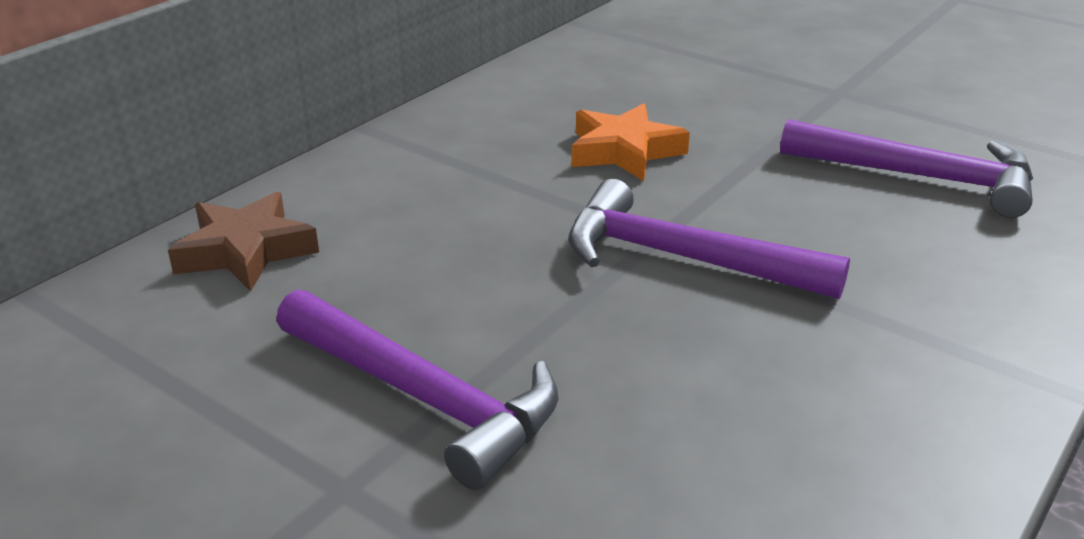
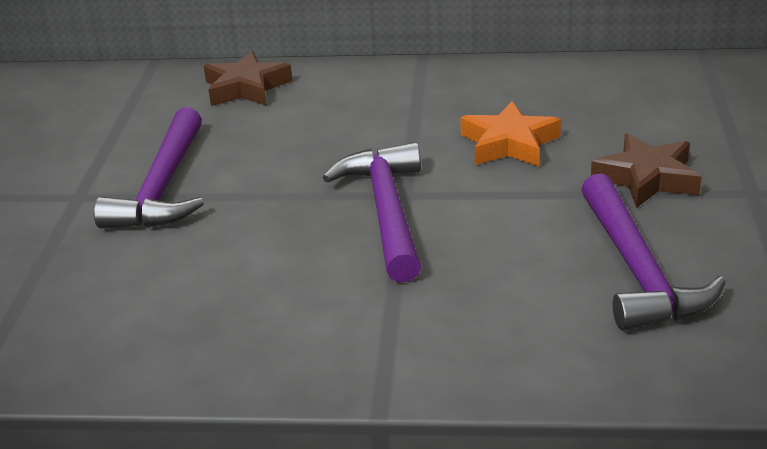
camera: 60 degrees right, 0 degrees up
none -> brown star [591,133,701,208]

